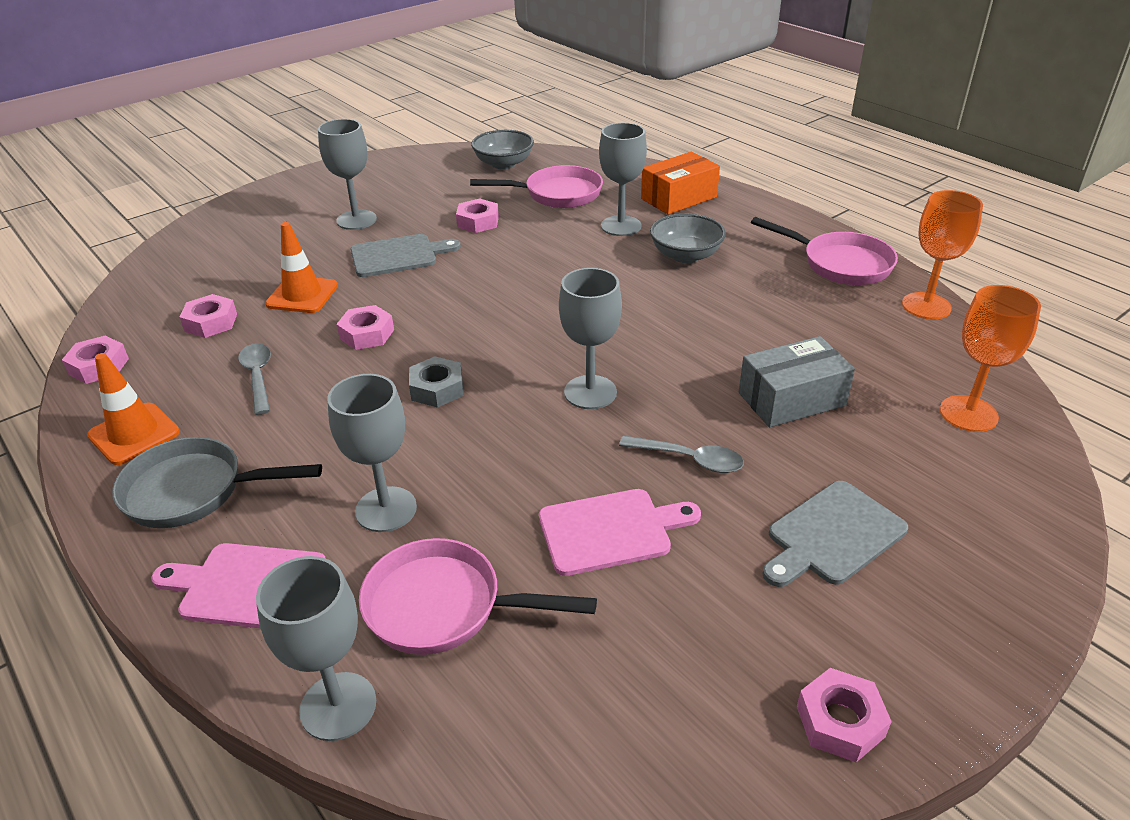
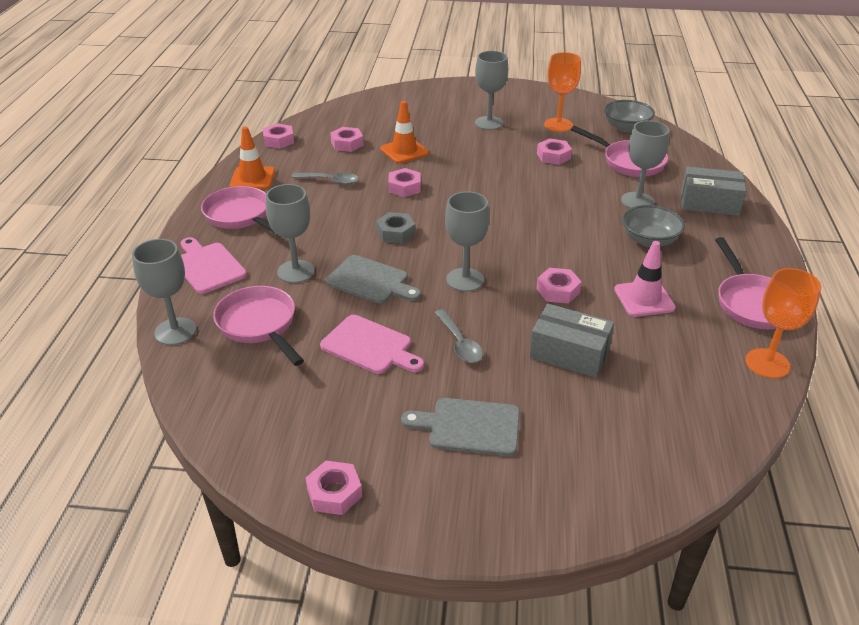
camera: 45 degrees right, 0 degrees up
grey pan [112,437,322,528] -> pink pan [201,186,281,237]
grey spoon [238,343,271,415] -> grey spoon turned 75 degrees clockwise [291,173,359,185]
grey cutting board [351,234,461,277] -> grey cutting board moved to [325,255,421,304]
orange box [641,152,720,215] -> grey box [681,167,746,216]
orange goblet [940,285,1041,432] -> orange goblet moved to [544,52,581,132]
none -> pink nut [537,268,582,304]
none -> pink traffic cone [614,241,676,317]

